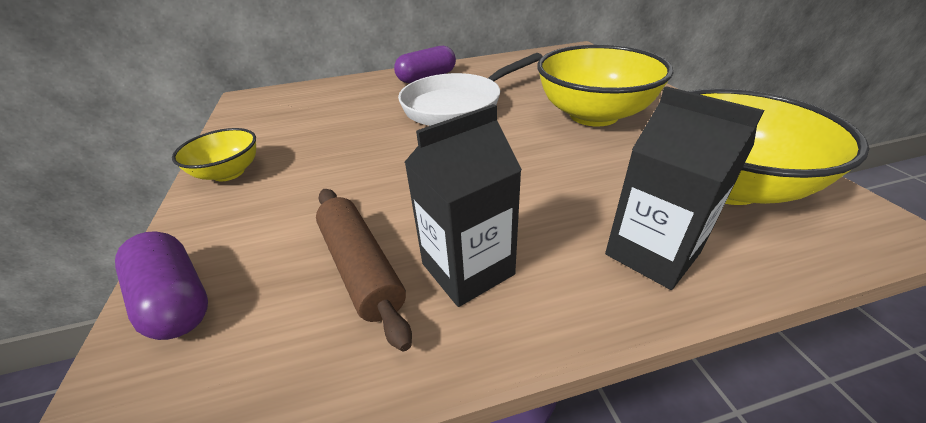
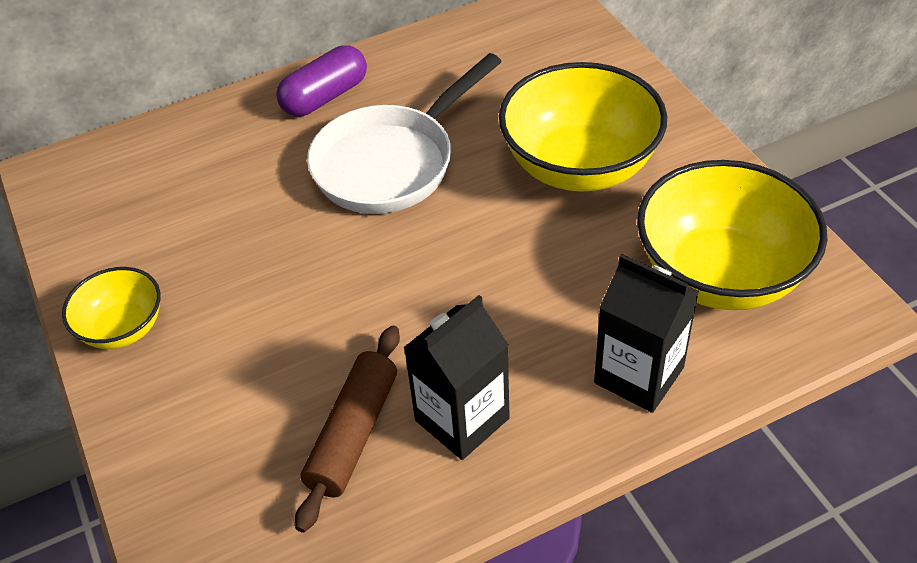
camera: 10 degrees left, 10 degrees up
purple capsule [115,231,208,340] -> none
brown rolling pin [316,189,412,351] -> brown rolling pin turned 60 degrees clockwise [295,326,400,533]

